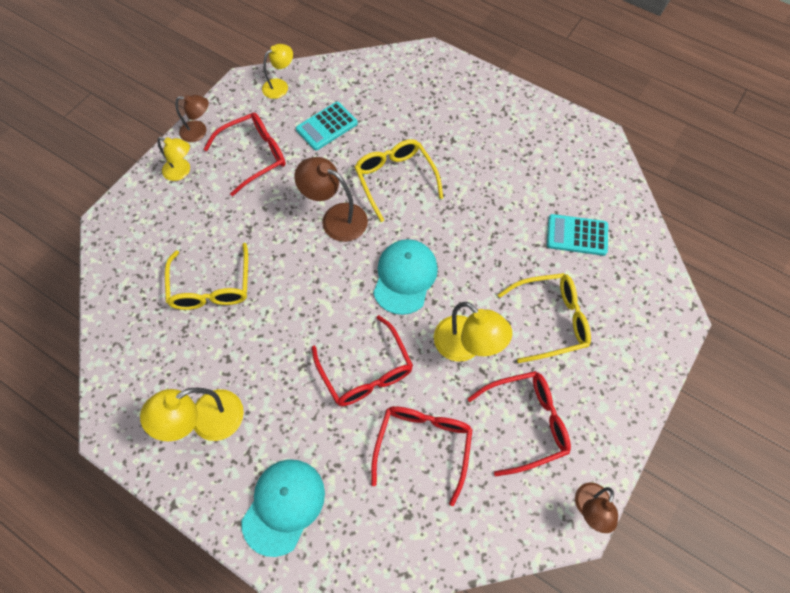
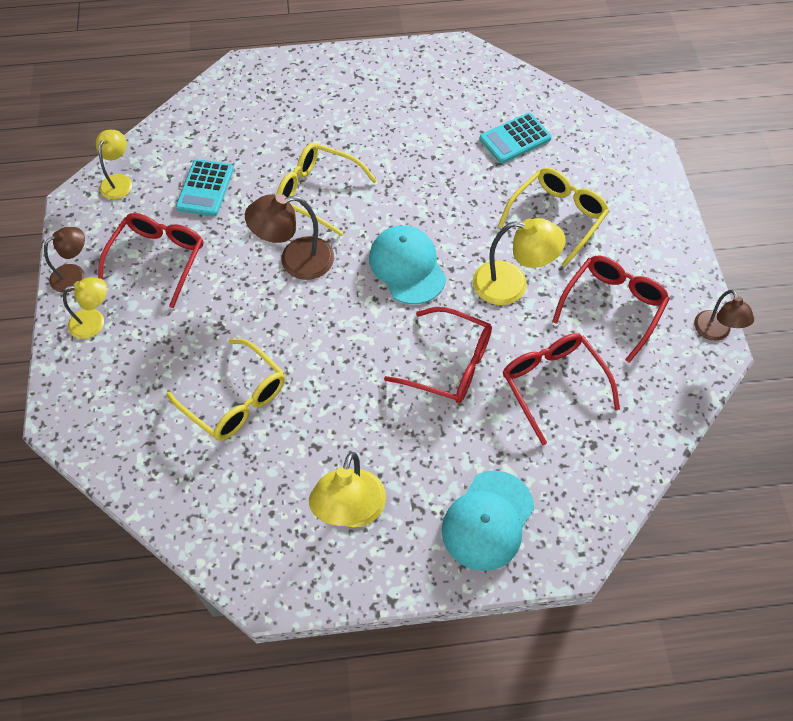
camera: 40 degrees left, 5 degrees down
turquoise cap [241,459,325,557] -> turquoise cap turned 135 degrees counterclockwise [442,470,534,571]

